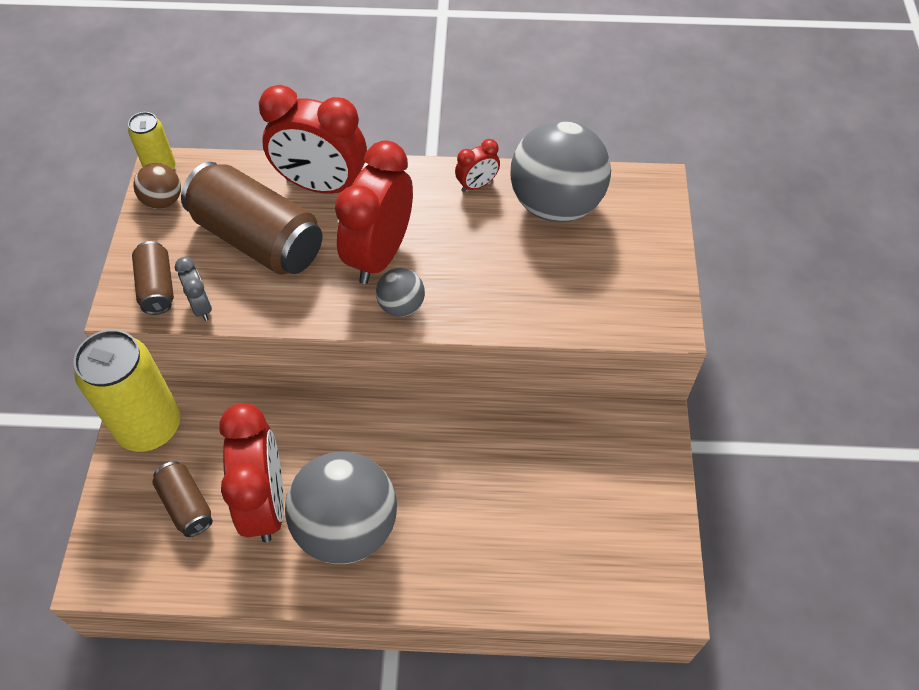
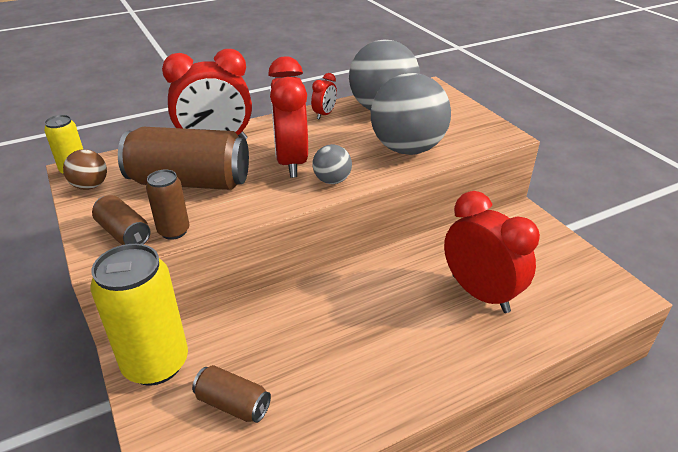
camera: 30 degrees left, 20 degrees down
grey clock [175,257,212,321] -> brown can [146,170,189,240]
red clock [219,403,284,543] -> red clock moved to [444,191,540,313]
grey ball [285,452,397,564] -> grey ball moved to [371,73,451,155]

